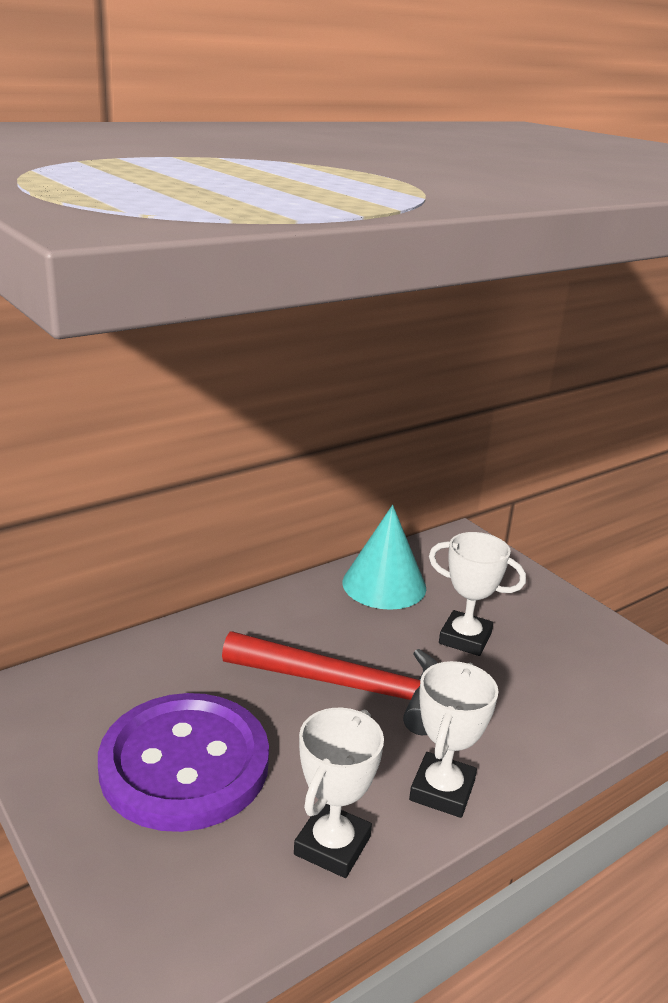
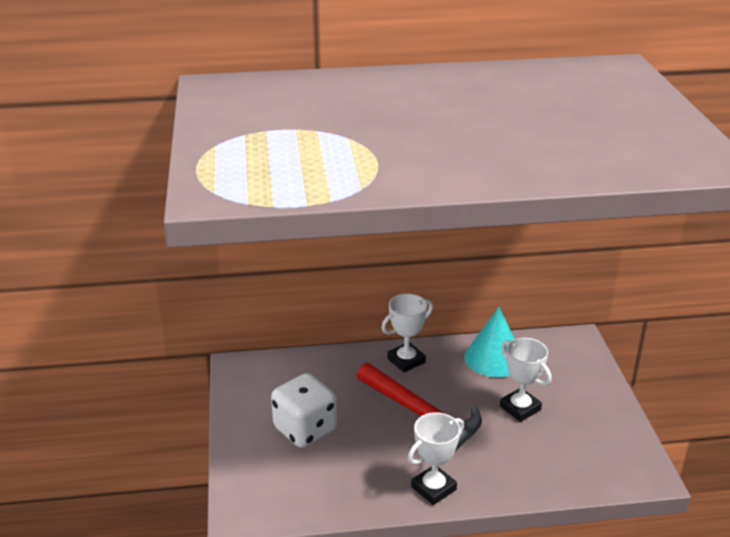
camera: 30 degrees right, 5 degrees up
purple button [98,693,269,832] -> white dice [271,373,337,448]
white trophy [294,708,384,878] -> white trophy moved to [382,294,433,373]

